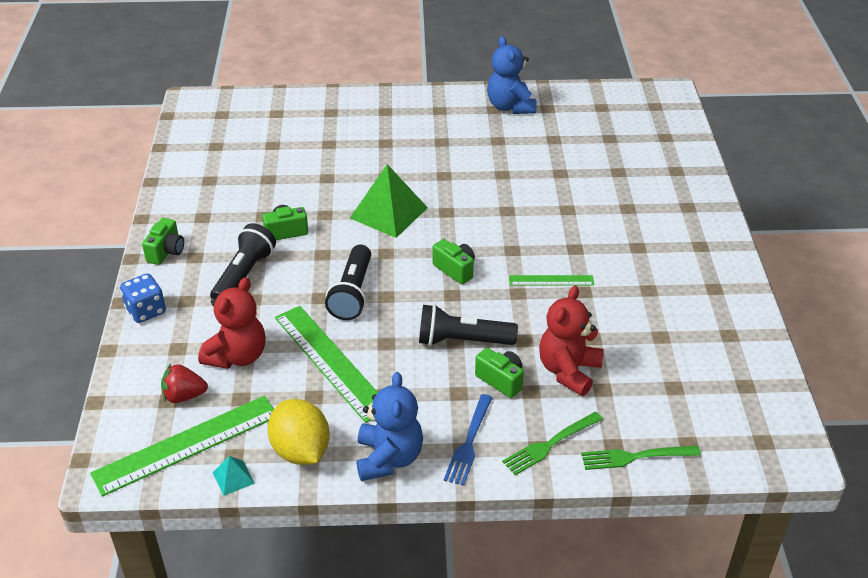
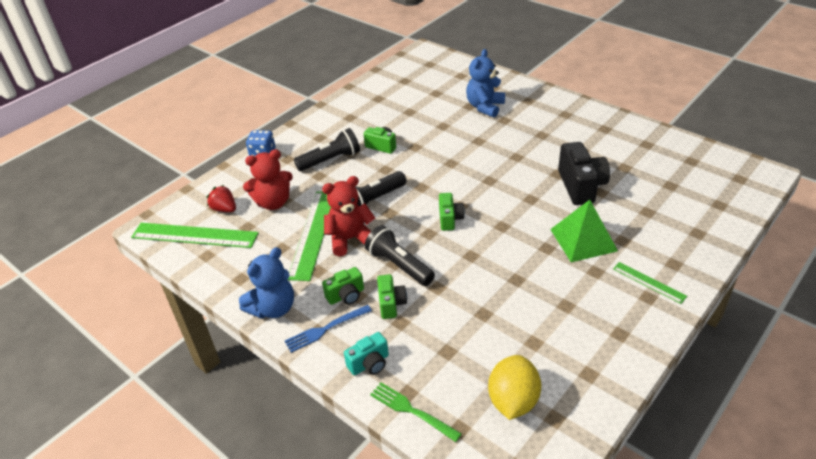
camera: 45 degrees right, 0 degrees up
green camera [142,218,184,265] -> green camera moved to [322,267,364,305]
turquoise pyramid [213,456,255,496] -> none
yellow lemon [268,399,330,465] -> yellow lemon moved to [488,355,541,420]
green pyramid [350,164,428,238] -> green pyramid moved to [550,200,618,262]
blue teddy bear [487,36,537,114] -> blue teddy bear moved to [466,49,505,118]
green fork [502,412,603,475] -> turquoise camera [344,332,389,375]
green ruler [509,275,594,286] -> green ruler moved to [613,262,687,304]
red teddy bear [539,286,604,396] -> red teddy bear moved to [322,176,375,256]
none -> black camera [558,142,610,205]

